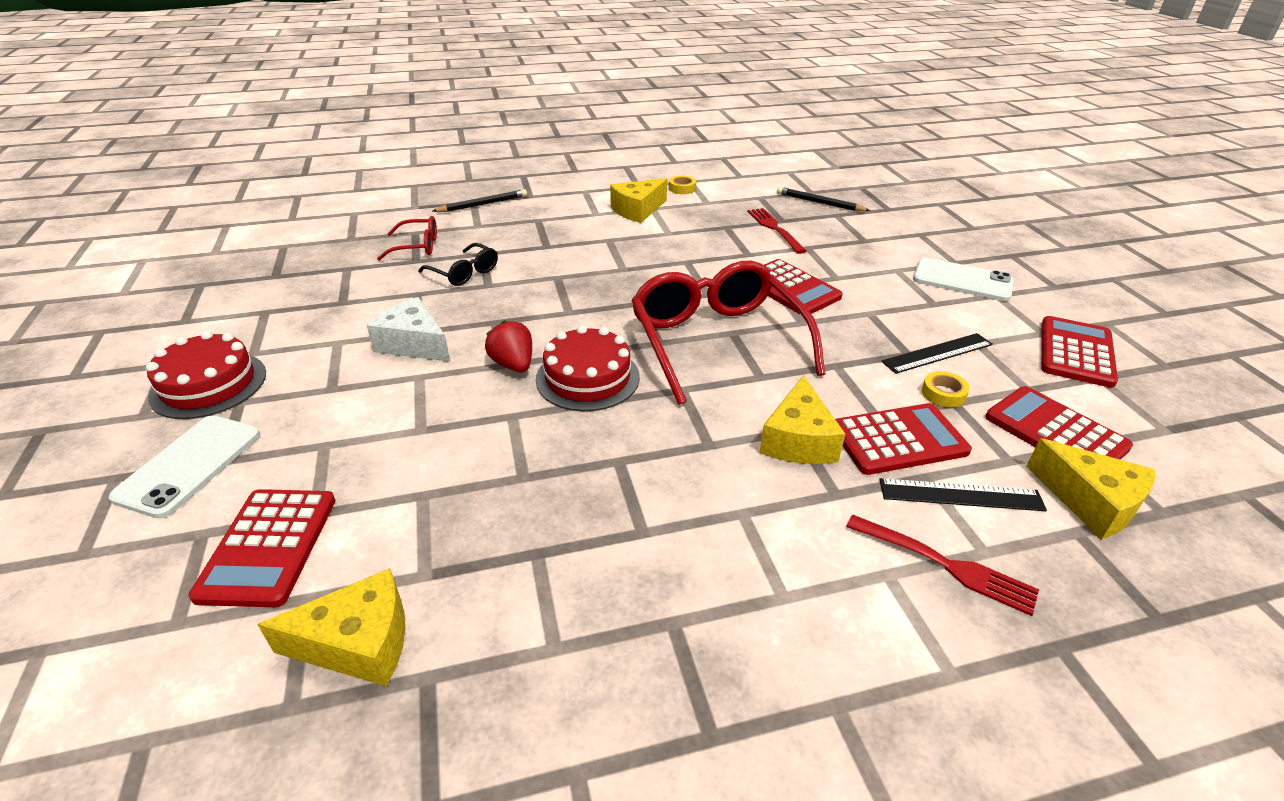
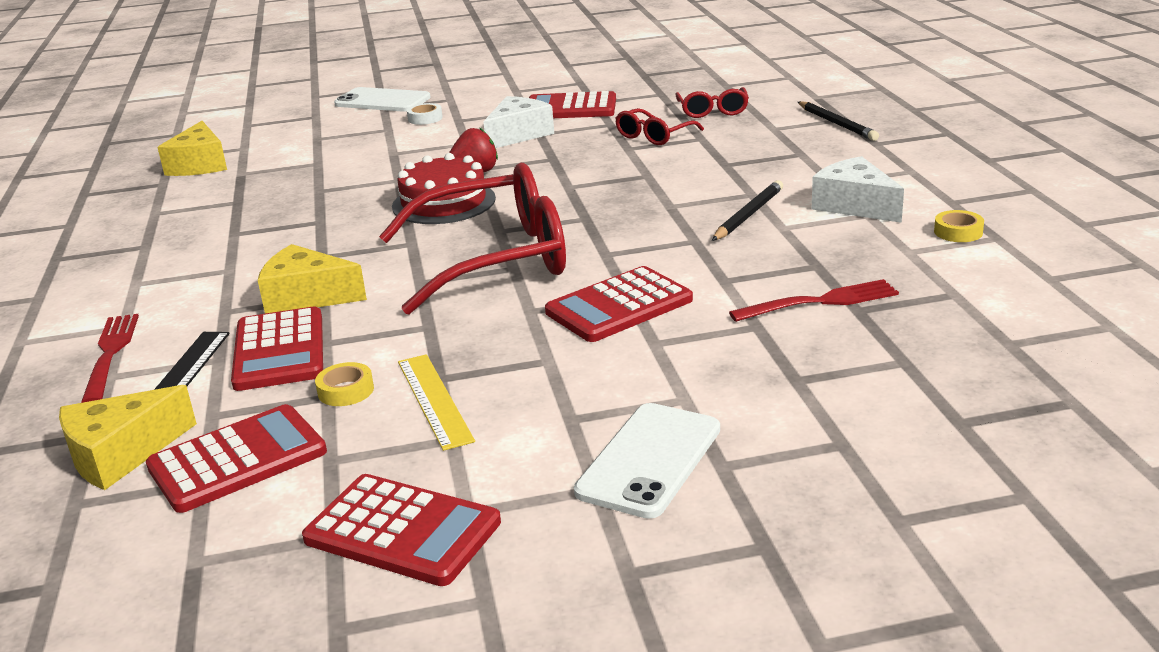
camera: 95 degrees right, 10 degrees down
red cake [146,331,266,419] -> none
red calculator [188,489,336,607] -> red calculator moved to [529,91,616,118]
black glasses [418,243,498,286] -> red glasses [615,108,704,145]
yellow cheese [610,178,667,223] -> white cheese [812,156,904,223]
black pencil [777,187,871,211] -> black pencil moved to [712,180,783,241]
red fork [846,515,1039,616] -> red fork turned 135 degrees clockwise [81,314,139,403]
black ruler [881,333,993,374] -> yellow ruler [398,354,475,451]
none -> white tape [407,103,443,125]

